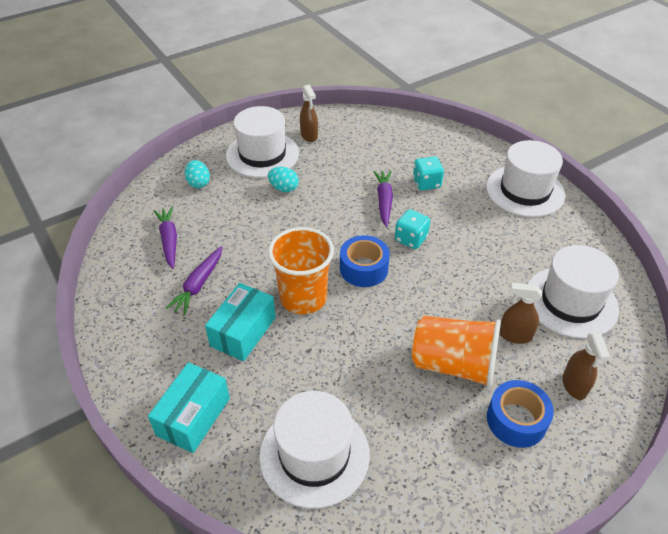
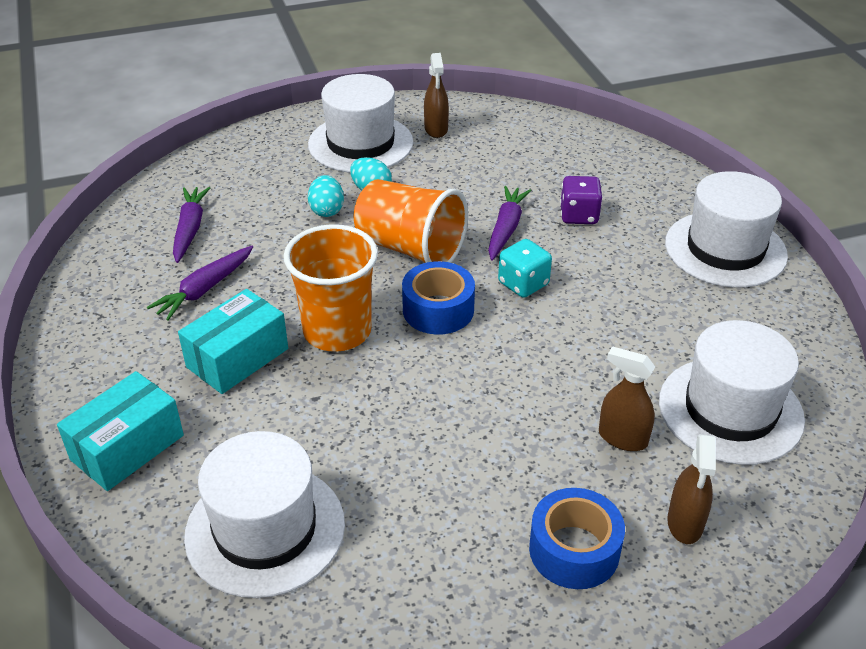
camera: 15 degrees right, 5 degrees down
turquoise egg [185,160,210,188] -> turquoise egg moved to [308,175,344,217]
orange cup [412,316,501,389] -> orange cup moved to [354,179,468,263]
turquoise dice [413,156,444,191] -> purple dice [560,176,602,224]

